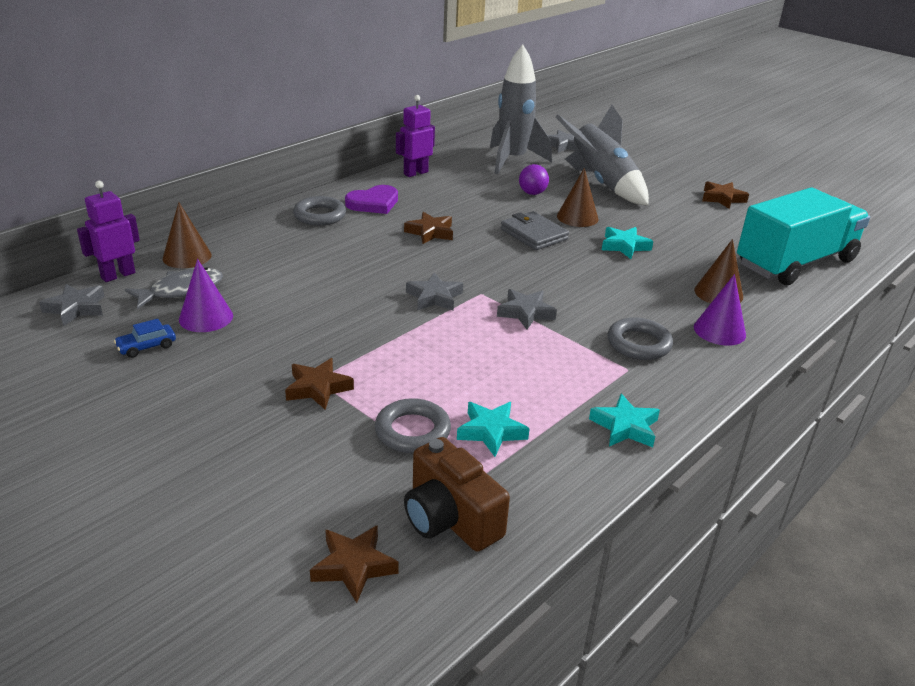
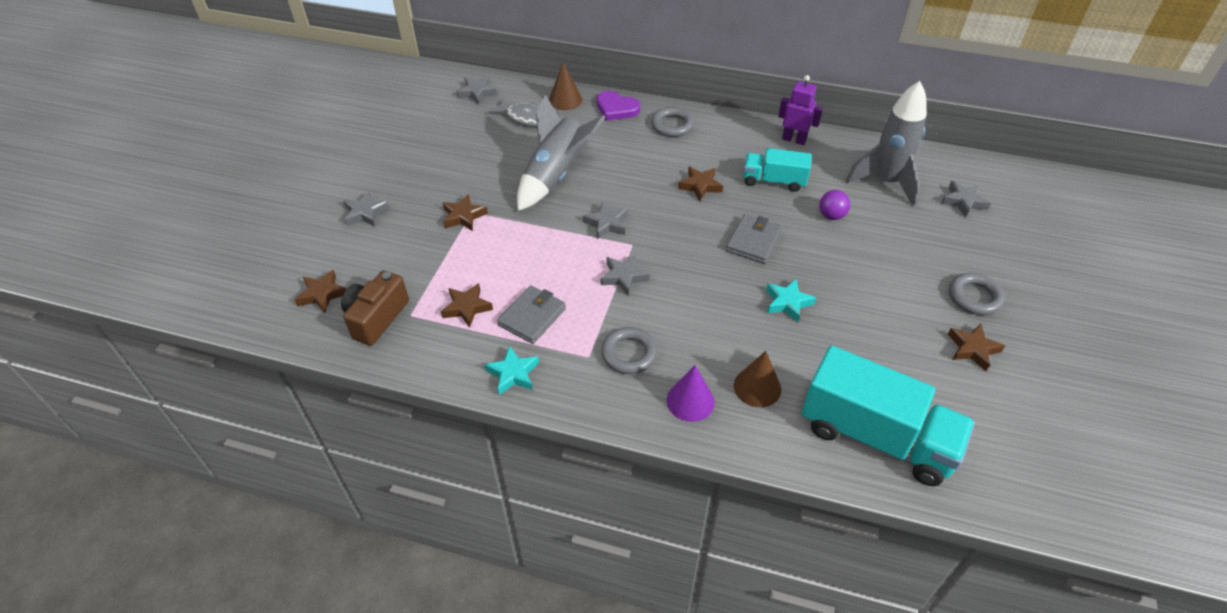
camera: 65 degrees right, 15 degrees up
purple robot [77,181,140,282] -> none
blue car [114,319,176,358] -> none
purple cone [179,259,233,332] -> none
purple heart [345,185,398,214] -> purple heart moved to [597,91,640,121]
grey ring [375,398,451,453] -> grey ring moved to [949,273,1005,315]
turquoise star [457,402,530,457] -> brown star [441,283,493,328]
grey rocket [556,105,649,206] -> grey rocket moved to [517,94,606,211]
brown cone [557,168,599,227] -> none
none -> grey star [343,191,390,227]
none -> grey wallet [497,286,566,344]
none -> turquoise truck [743,148,812,192]

